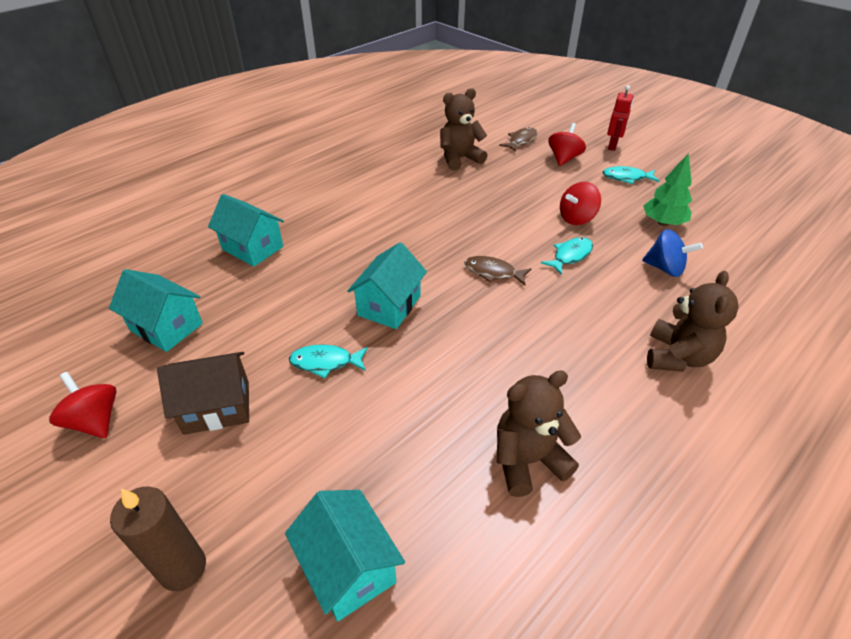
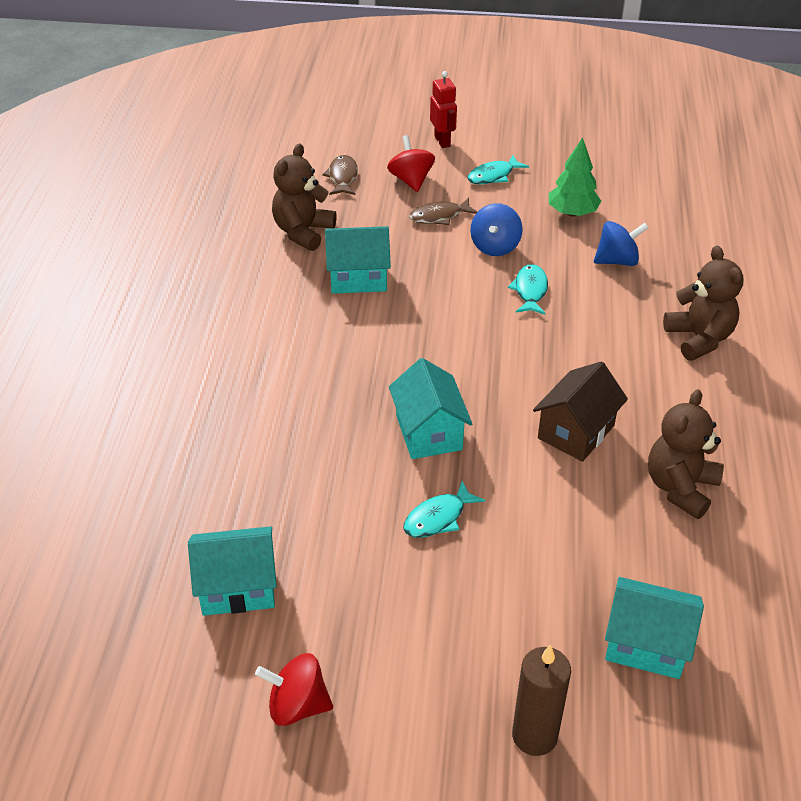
camera: 40 degrees left, 0 degrees up
brown house [157,352,249,435] -> brown house moved to [533,361,628,462]
turquoise house [208,194,284,267] -> turquoise house moved to [325,226,391,294]
brown fish [465,256,531,285] -> brown fish moved to [409,198,478,225]
red spinning top [560,182,601,225] -> blue spinning top [470,203,523,256]

